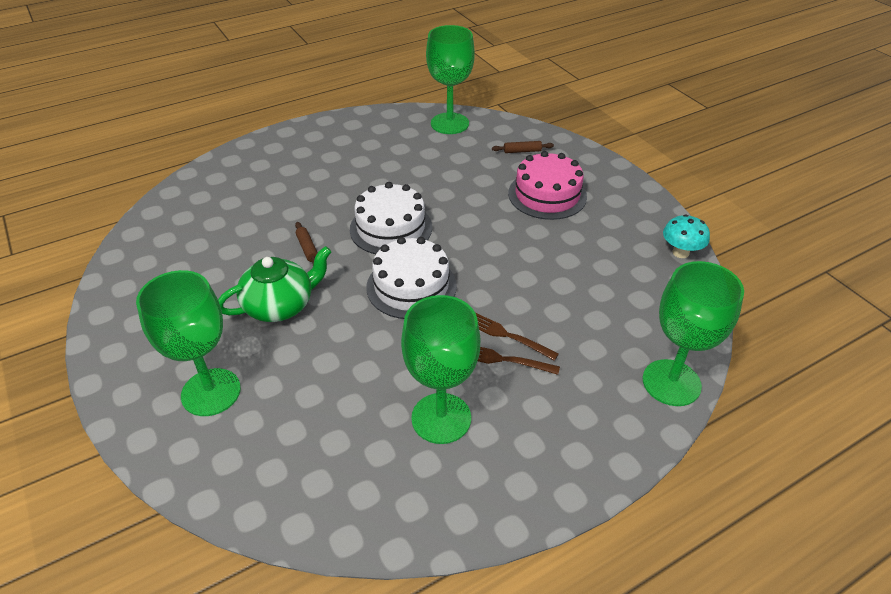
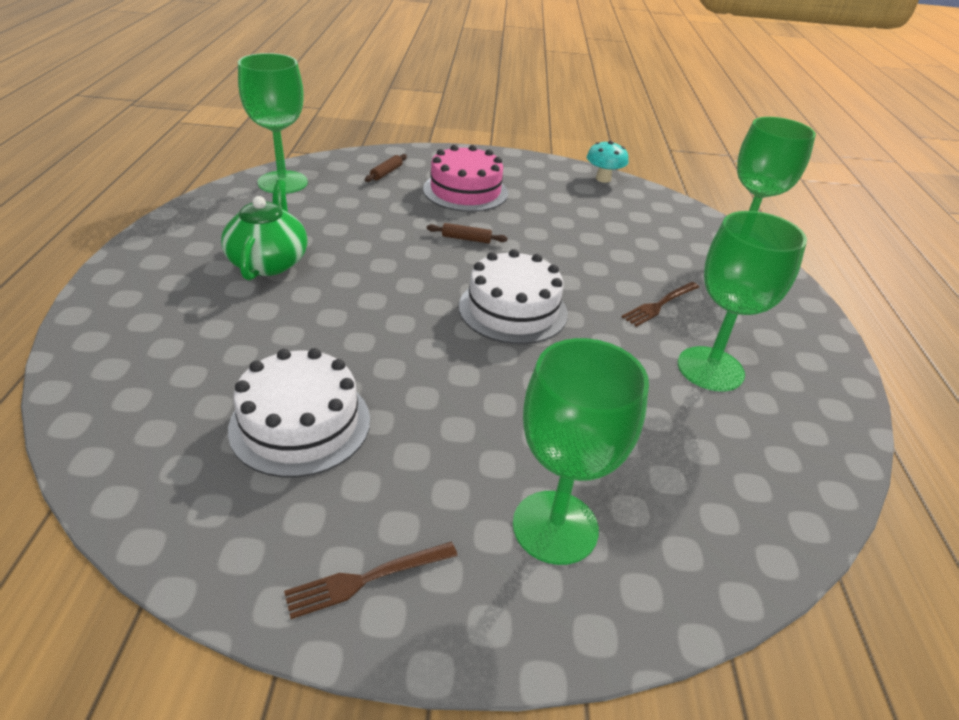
camera: 60 degrees left, 5 degrees down
green teapot [218,246,332,322] -> green teapot moved to [221,180,308,281]
brown rolling pin [295,222,318,264] -> brown rolling pin moved to [427,223,508,243]
white cake [350,182,432,254] -> white cake moved to [228,348,370,477]
brown fork [476,313,559,361] -> brown fork moved to [284,542,458,619]

